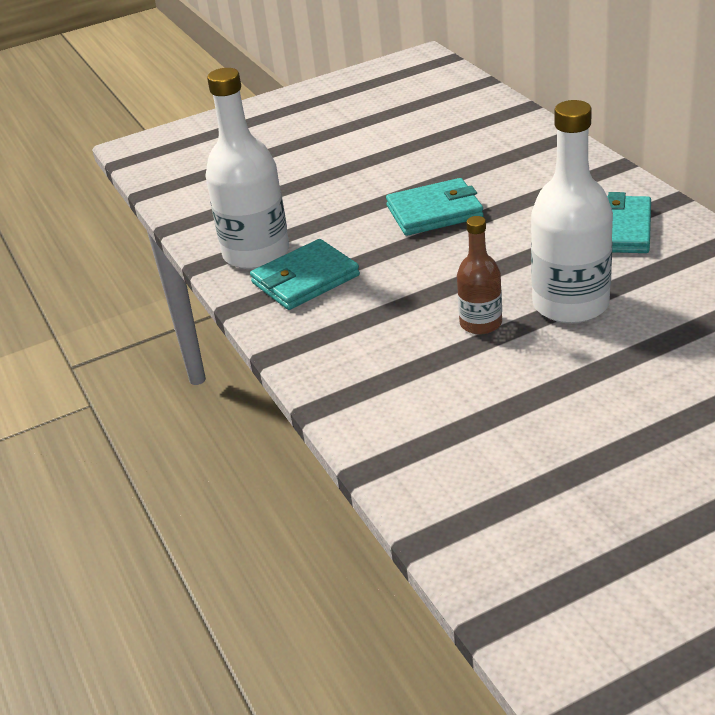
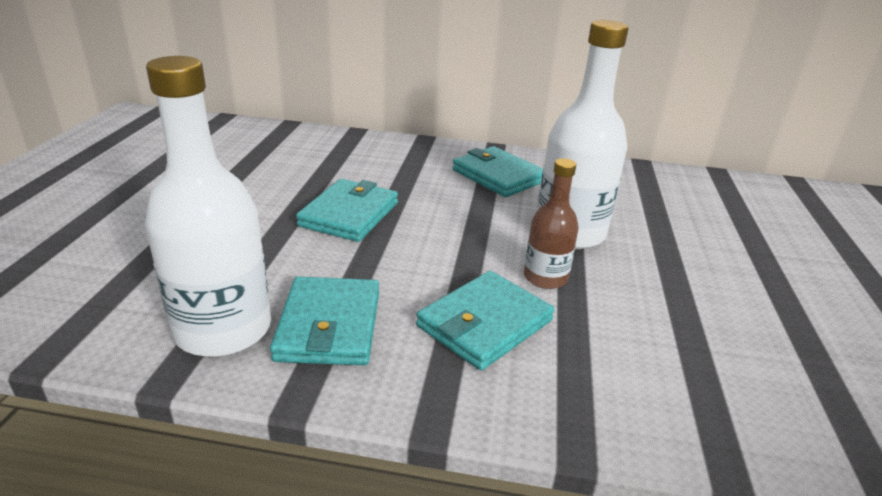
camera: 60 degrees left, 5 degrees down
none -> turquoise wallet [416,271,554,370]

